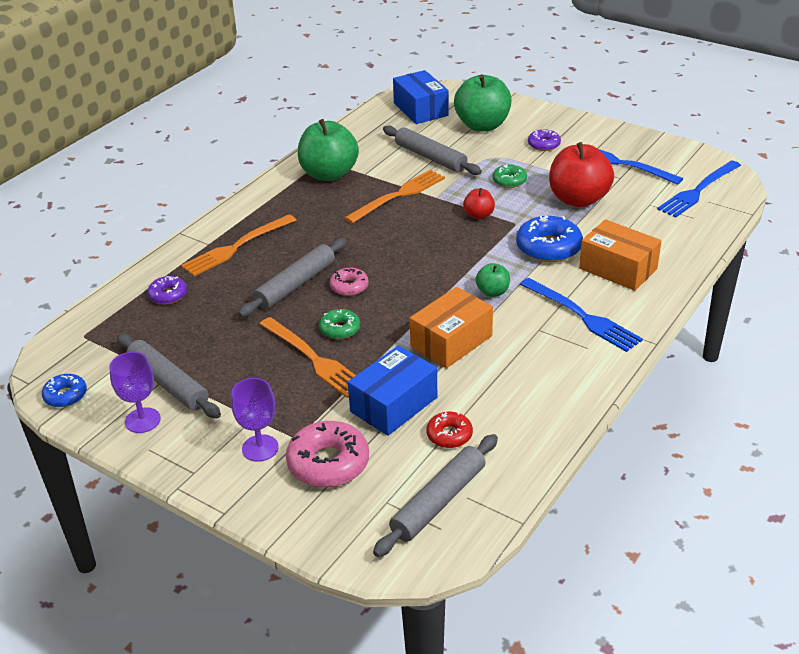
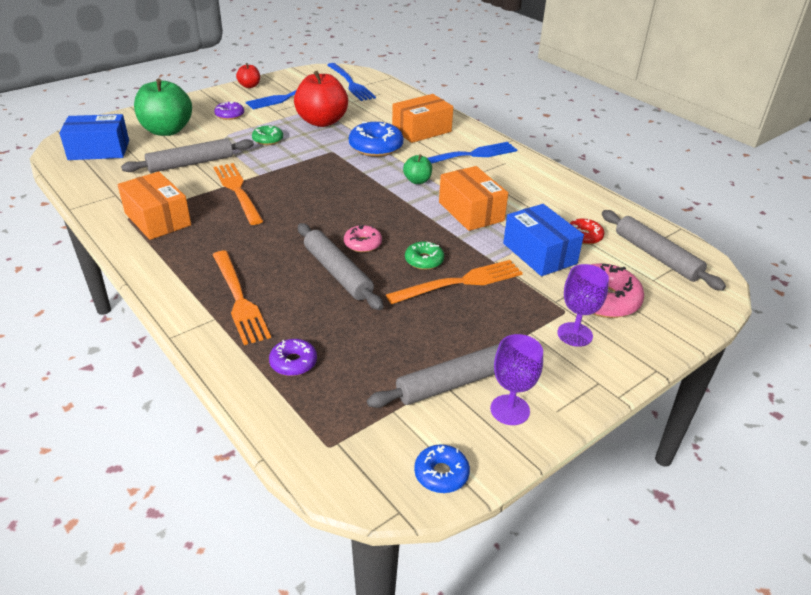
camera: 75 degrees left, 0 degrees up
green apple [298,119,359,181] -> orange box [117,171,191,240]
red apple [463,188,495,219] -> red apple moved to [236,63,260,88]

